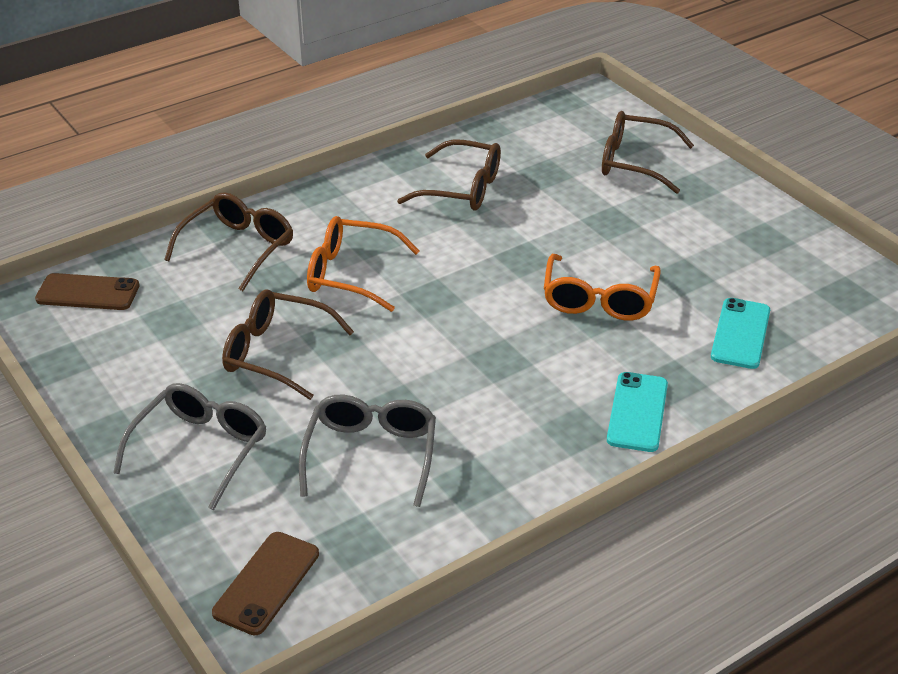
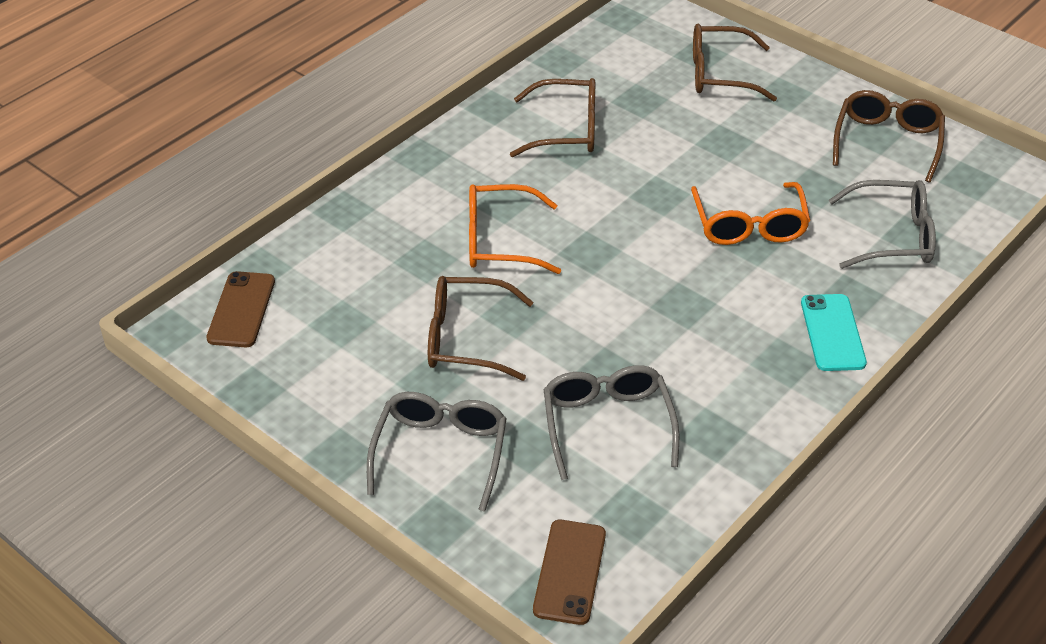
camera: 15 degrees left, 5 degrees up
brown phone [35,273,140,310] -> brown phone turned 75 degrees counterclockwise [206,271,275,347]
brown glasses [164,192,293,292] -> brown glasses moved to [833,90,945,183]
turquoise phone [711,298,770,369] -> grey glasses [829,180,936,269]

